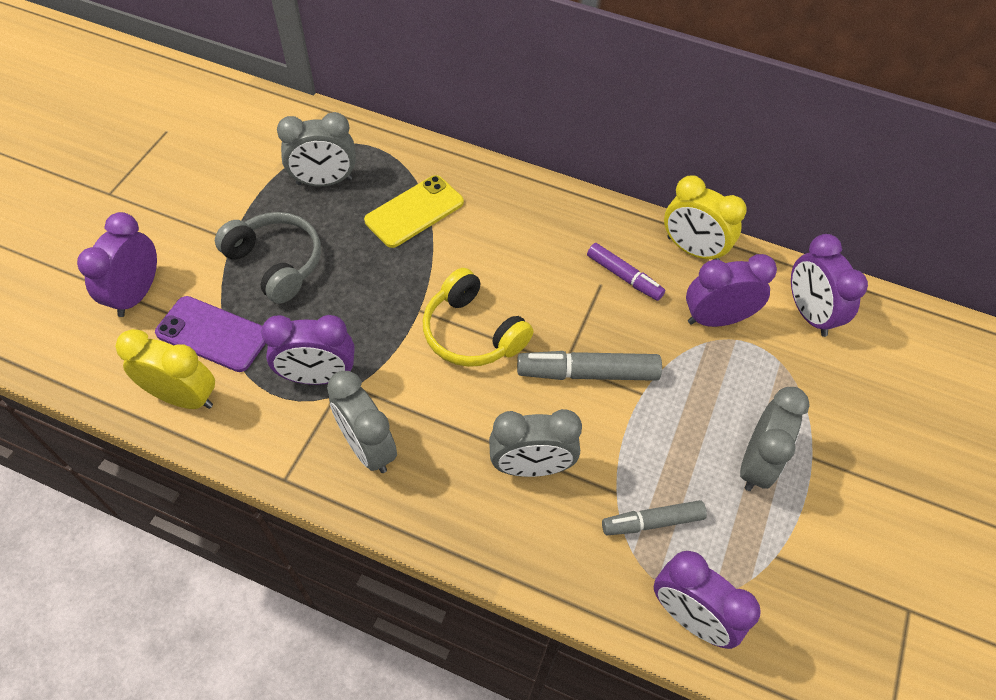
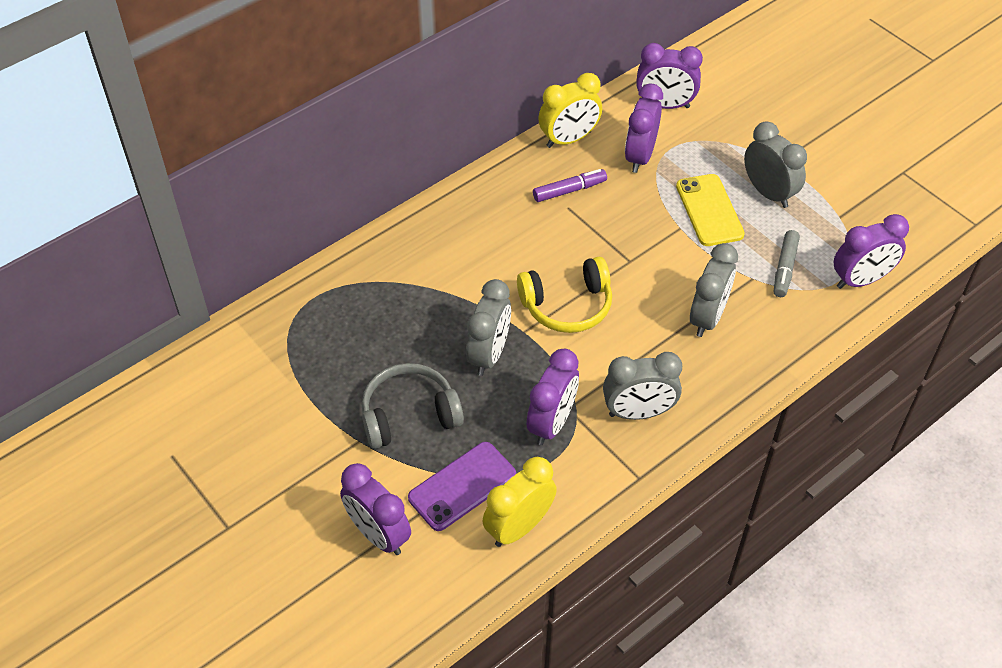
camera: 60 degrees left, 5 degrees down
grey clock [277,112,356,186] -> grey clock moved to [466,279,511,376]
yellow phone [364,175,464,248] -> yellow phone moved to [676,174,745,246]
grey marker [517,351,662,381] -> none

